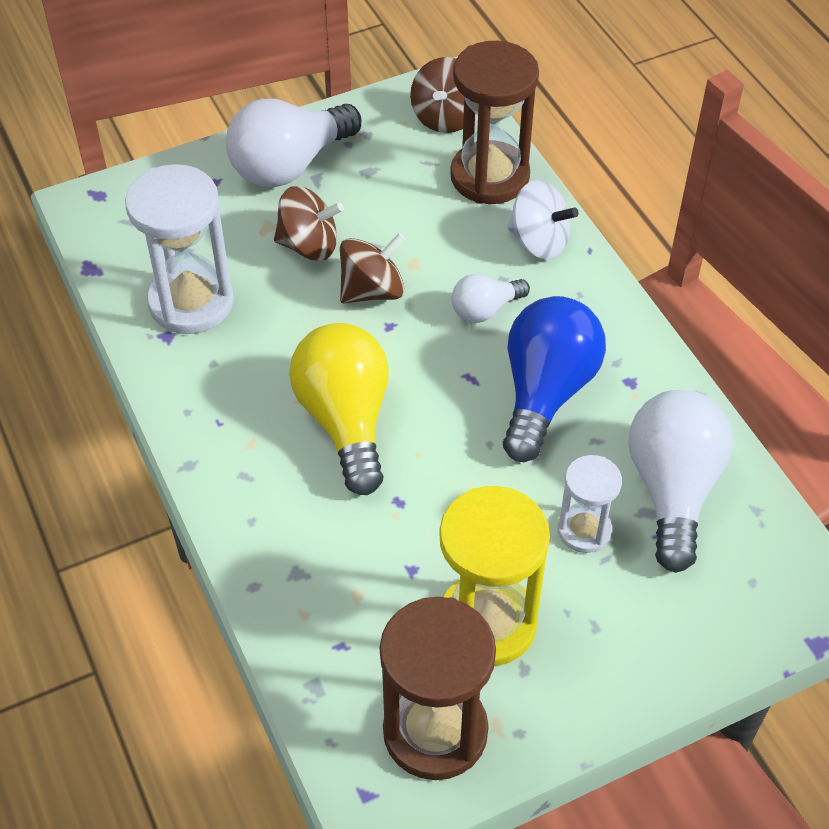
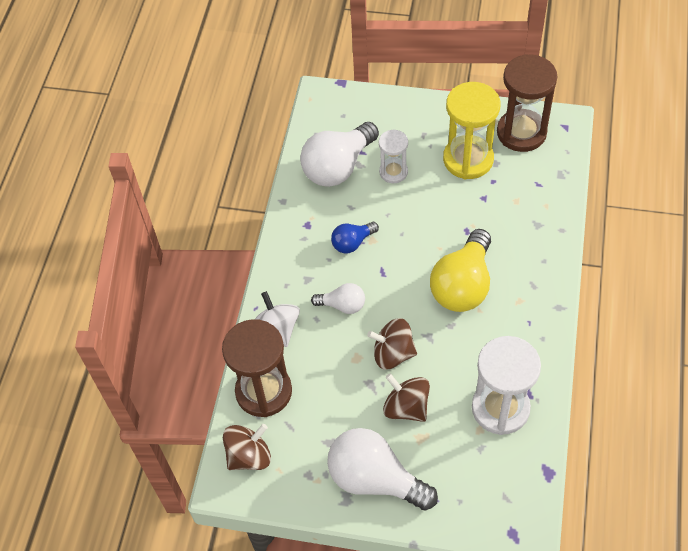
camera: 140 degrees left, 5 degrees up
white light bulb [226,99,361,187] -> white light bulb turned 150 degrees counterclockwise [327,428,438,511]
blue light bulb [503,296,606,462] -> blue light bulb [331,222,379,253], size x0.52

